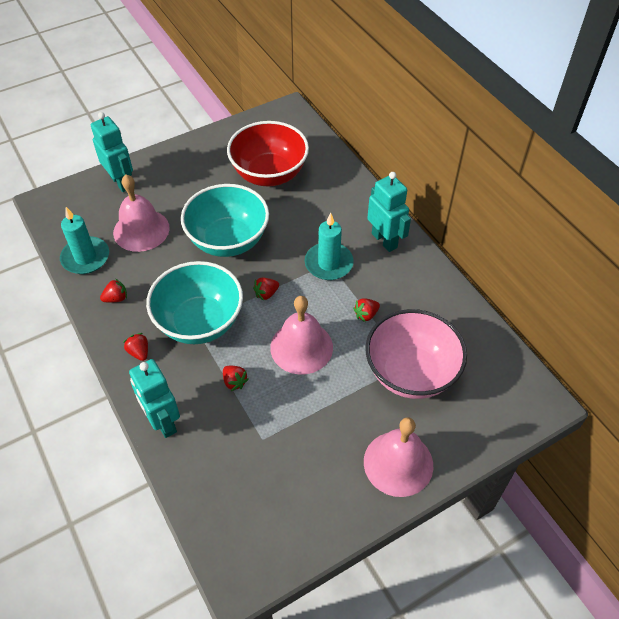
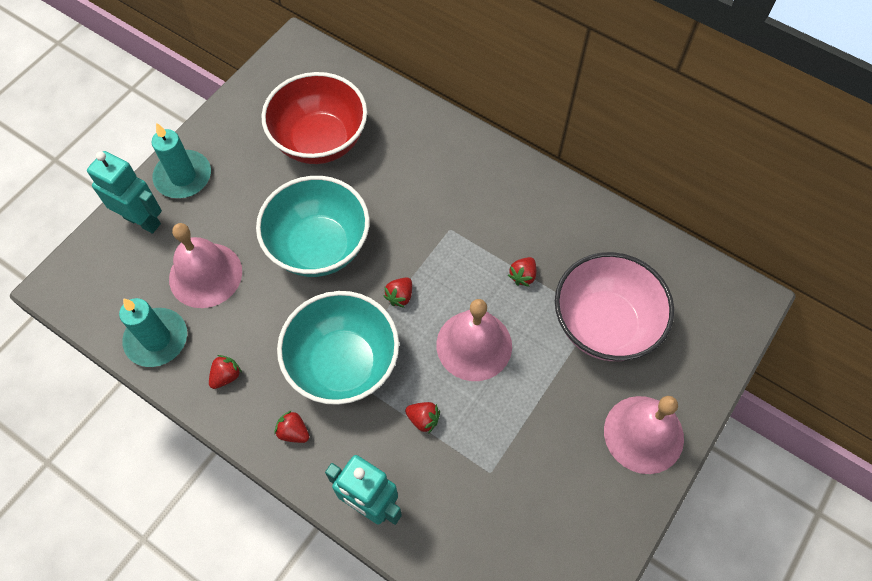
camera: 25 degrees left, 10 degrees up
turquoise candle [305,213,354,280] -> turquoise candle moved to [151,123,211,198]
turquoise robot [367,172,411,252] -> none

